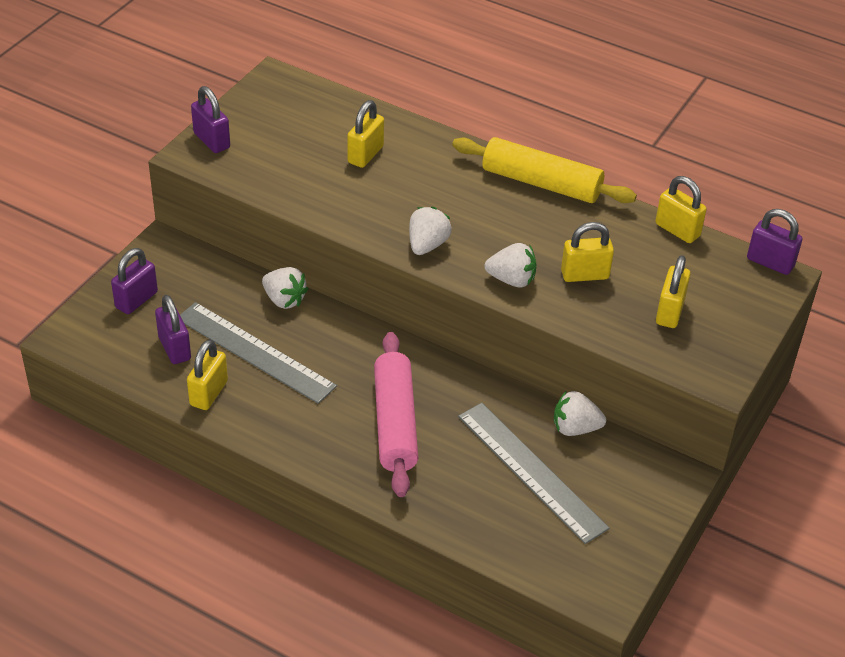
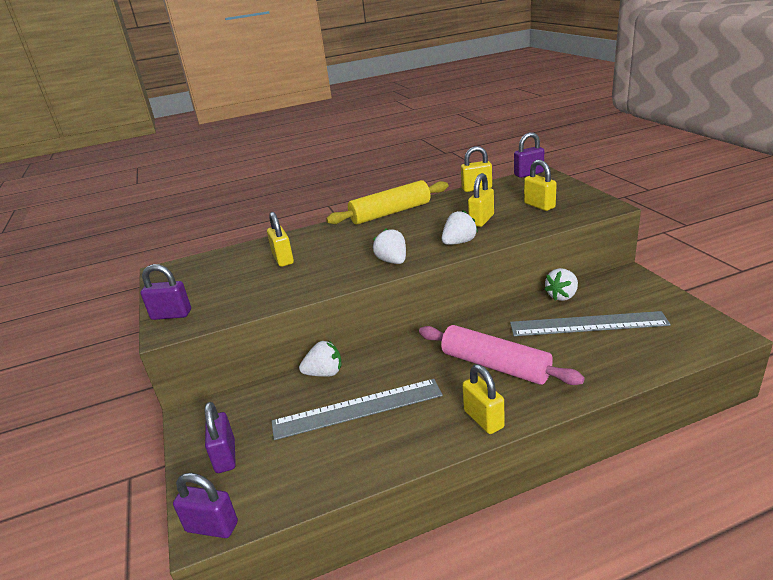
camera: 45 degrees left, 15 degrees down
purple padlock [155,295,191,364] -> purple padlock moved to [173,473,238,538]
yellow padlock [187,339,228,410] -> yellow padlock moved to [462,364,505,434]

